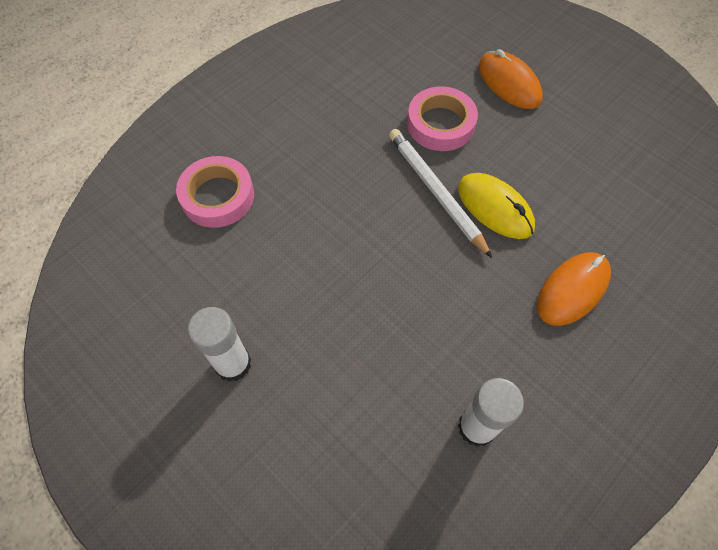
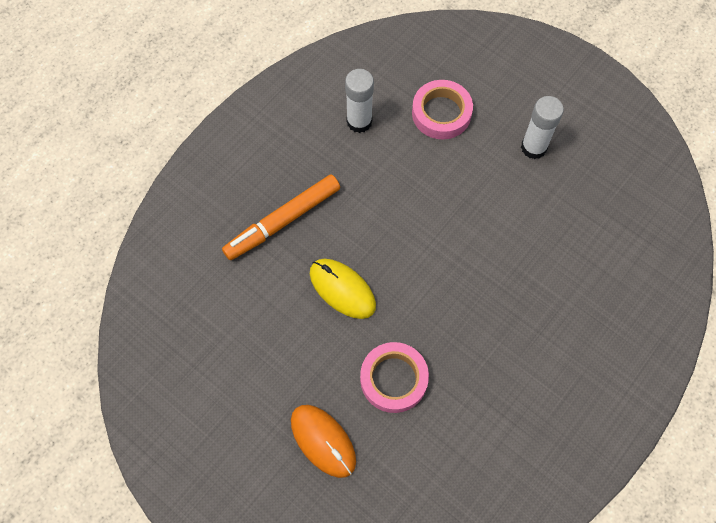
camera: 175 degrees right, 5 degrees up
pink tape [176,156,254,228] -> pink tape moved to [412,80,473,140]
white pencil [389,129,492,258] -> none
orange mouse [537,252,611,326] -> orange marker [222,175,340,260]

